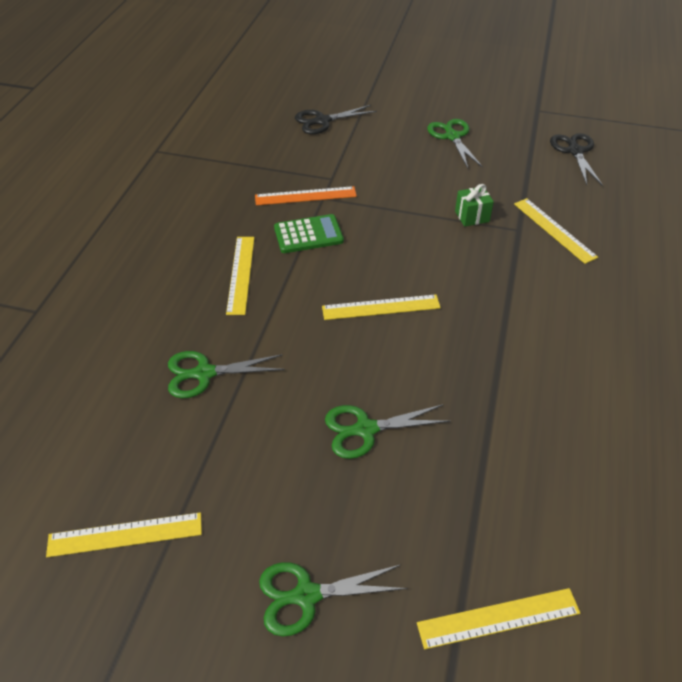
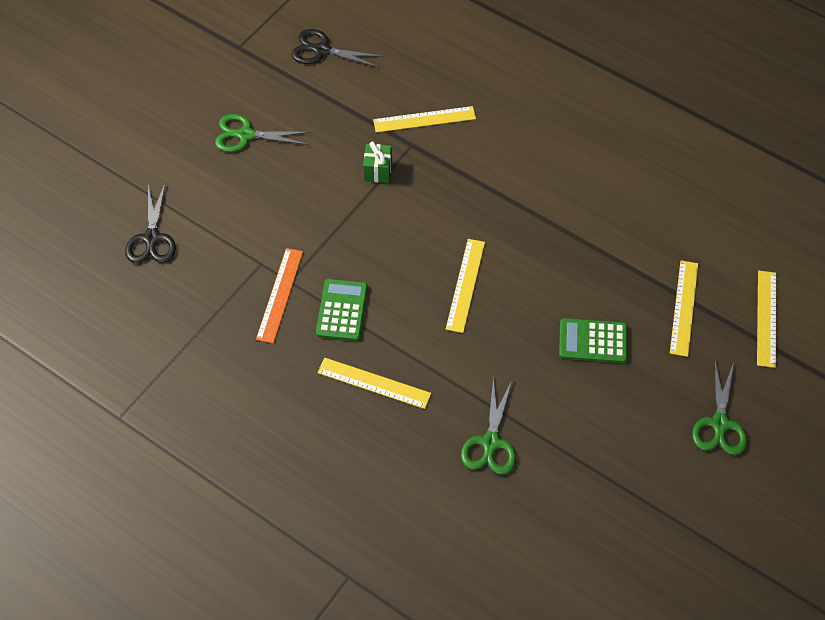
camera: 70 degrees left, 10 degrees up
yellow ruler [46,512,202,557] -> yellow ruler moved to [670,261,698,357]
green scissors [325,404,450,459] -> green calculator [559,318,627,363]

